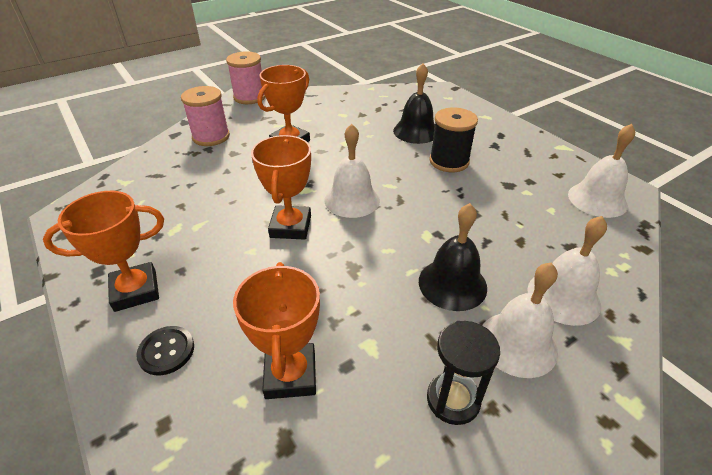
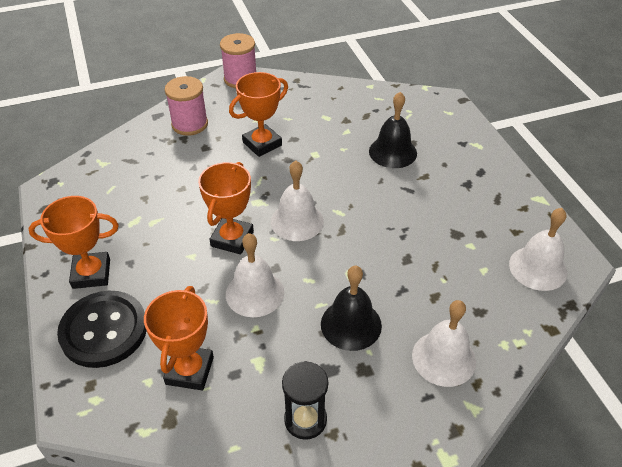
camera: 15 degrees right, 5 degrees up
black button [136,326,194,375] -> black button [57,291,147,368], size x2.02
black spool [430,108,478,172] -> none
white bell [482,263,558,378] -> white bell moved to [226,233,284,317]

